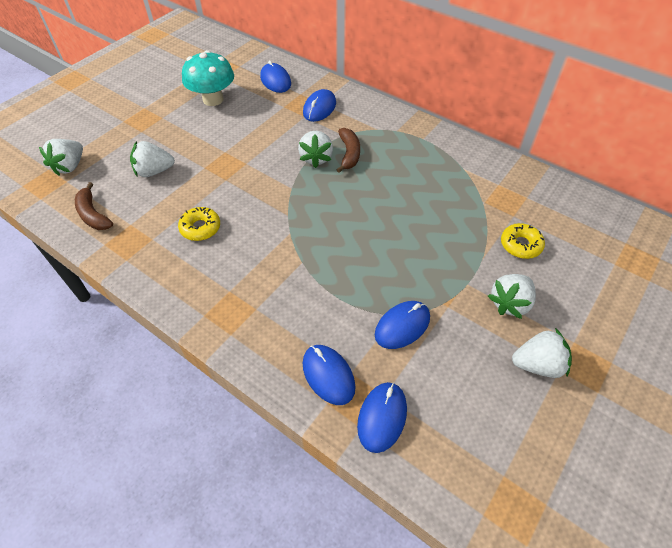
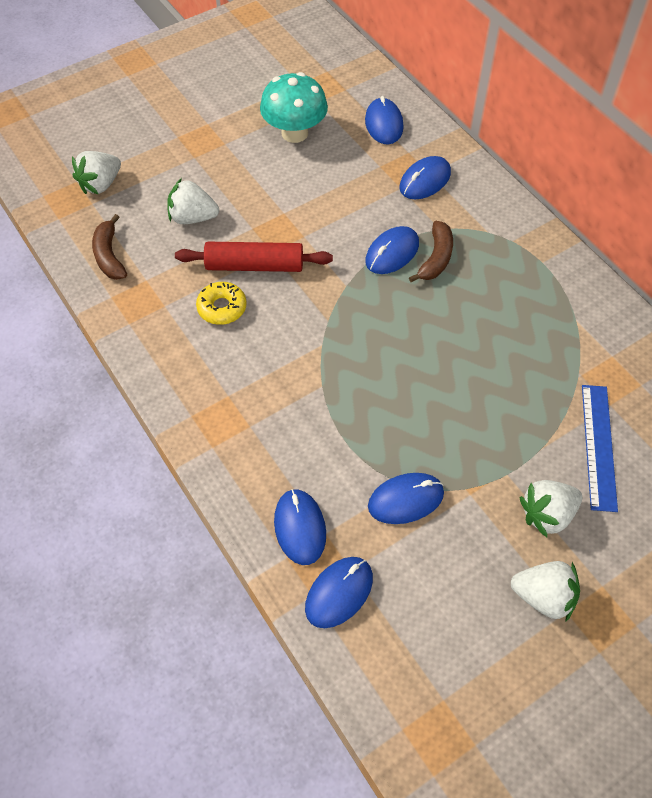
camera: 20 degrees right, 5 degrees up
white strawberry [298,131,333,168] -> blue mouse [365,226,419,274]
yellow donut [501,223,545,259] -> blue ruler [582,385,618,512]
none -> red rolling pin [175,242,333,272]

